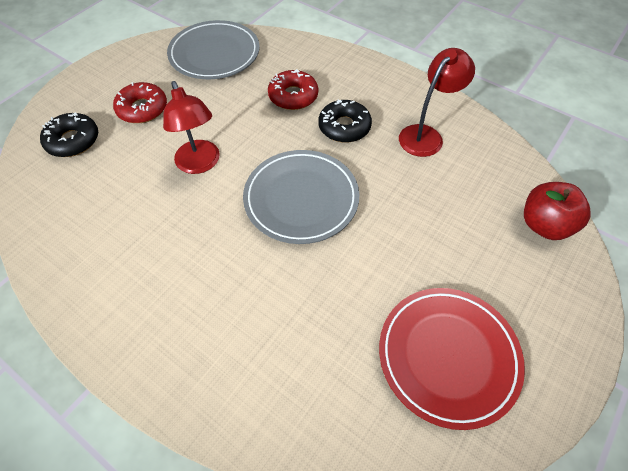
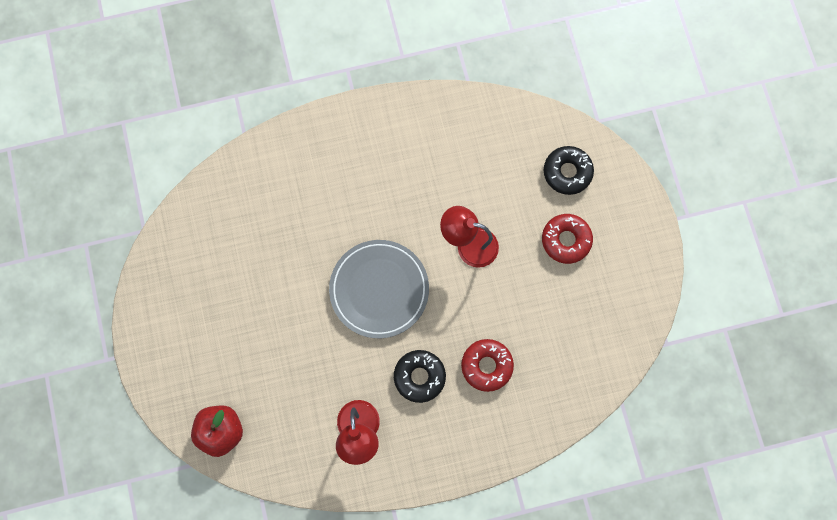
camera: 130 degrees right, 20 degrees up
grey plate [167,20,260,79] -> none
red plate [379,288,525,430] -> none

